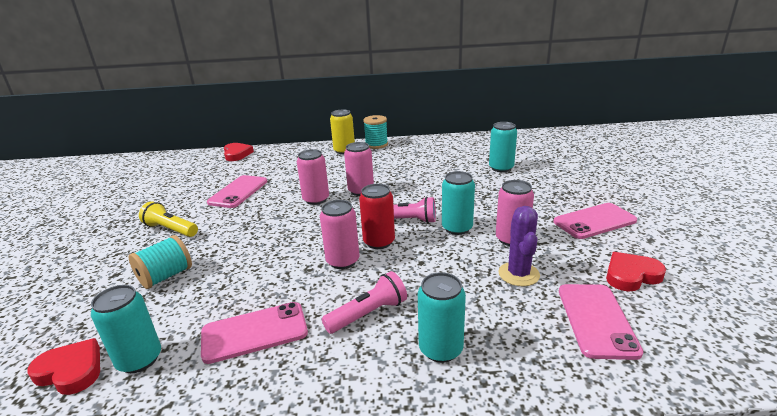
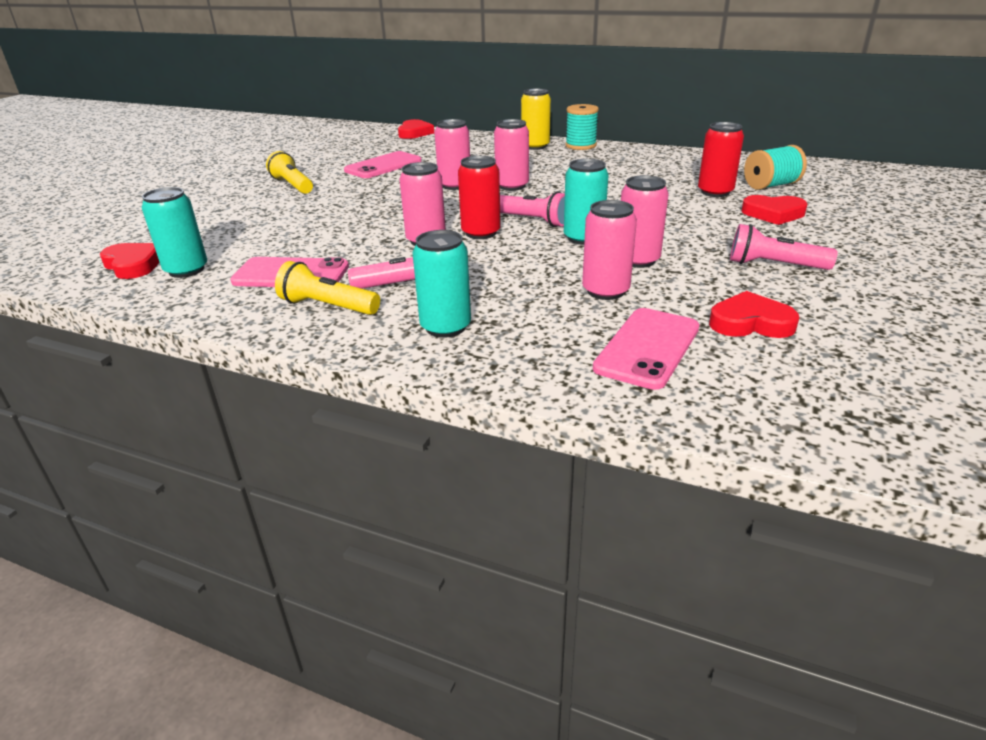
camera: 25 degrees right, 5 degrees up
turquoise spool [129,235,192,289] -> turquoise spool moved to [744,145,807,190]
turquoise can [489,122,517,172] -> red can [698,122,744,197]
purple cactus [498,206,540,286] -> pink can [582,200,637,300]
pink phone [553,203,637,239] -> pink flashlight [730,224,838,270]
none -> yellow flashlight [275,261,380,315]
none -> red heart [741,195,807,225]

